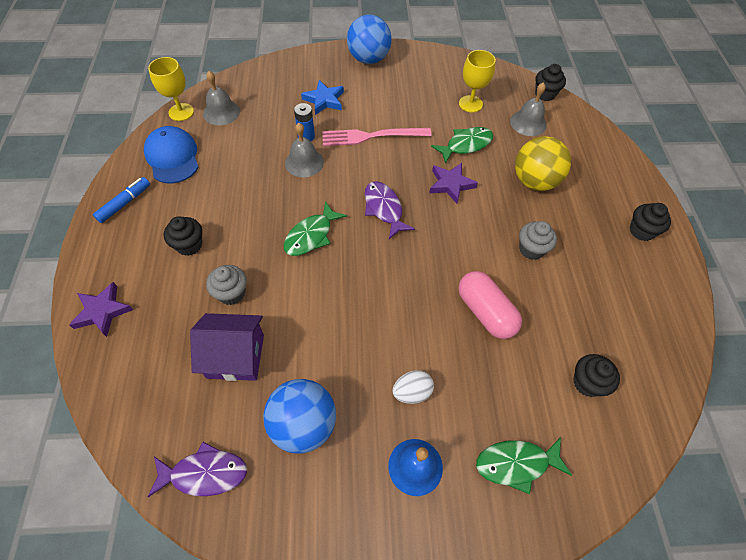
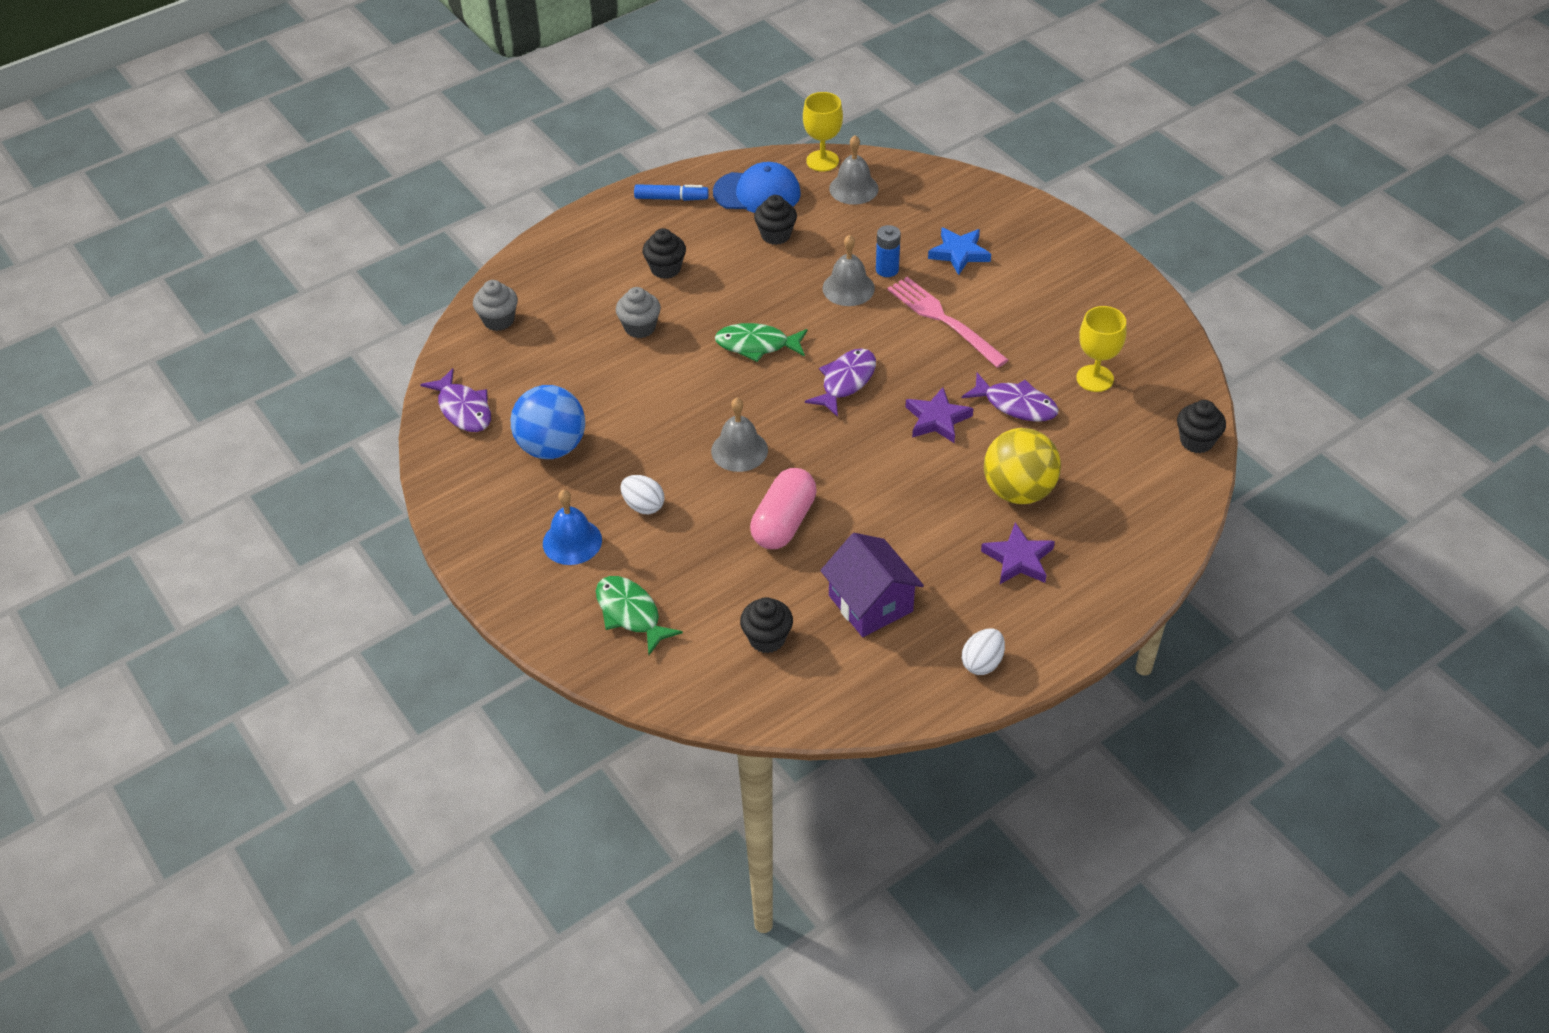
camera: 60 degrees right, 10 degrees down
purple star [69,282,133,337] -> purple star moved to [981,522,1055,584]
blue cap [144,126,199,184] -> blue cap turned 60 degrees clockwise [713,162,801,213]
purple house [190,313,264,381] -> purple house moved to [820,533,924,637]
blue ball [347,15,392,64] -> none
green fish [431,127,493,164] -> purple fish [962,373,1059,422]
grey bell [510,82,547,136] -> grey bell moved to [711,398,768,472]
grey cupcake [519,221,557,260] -> grey cupcake moved to [473,280,518,331]
black cupcake [630,203,671,241] -> black cupcake moved to [754,195,797,245]
none -> white egg [962,628,1005,675]

